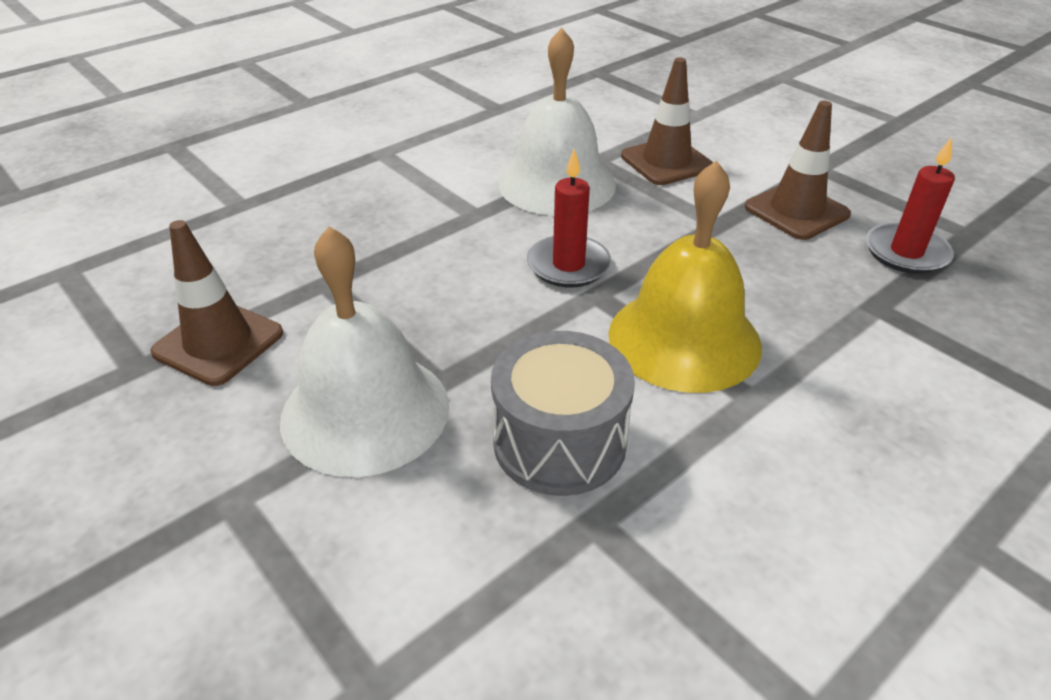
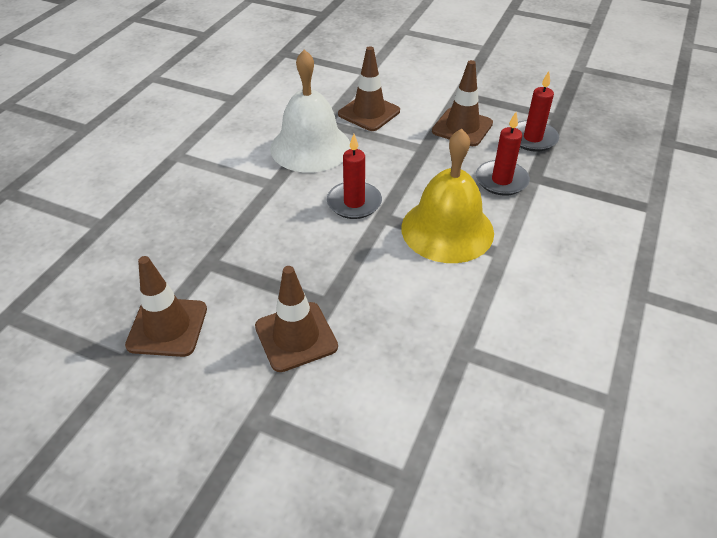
camera: 25 degrees left, 5 degrees up
white bell [280,226,449,477] -> brown traffic cone [255,266,338,372]
grey drum [491,331,635,496] -> none
none -> red candle [476,112,530,196]

